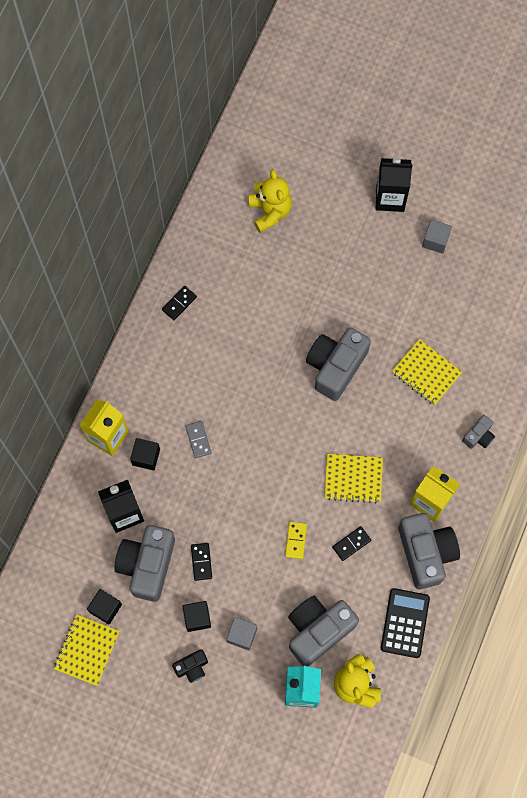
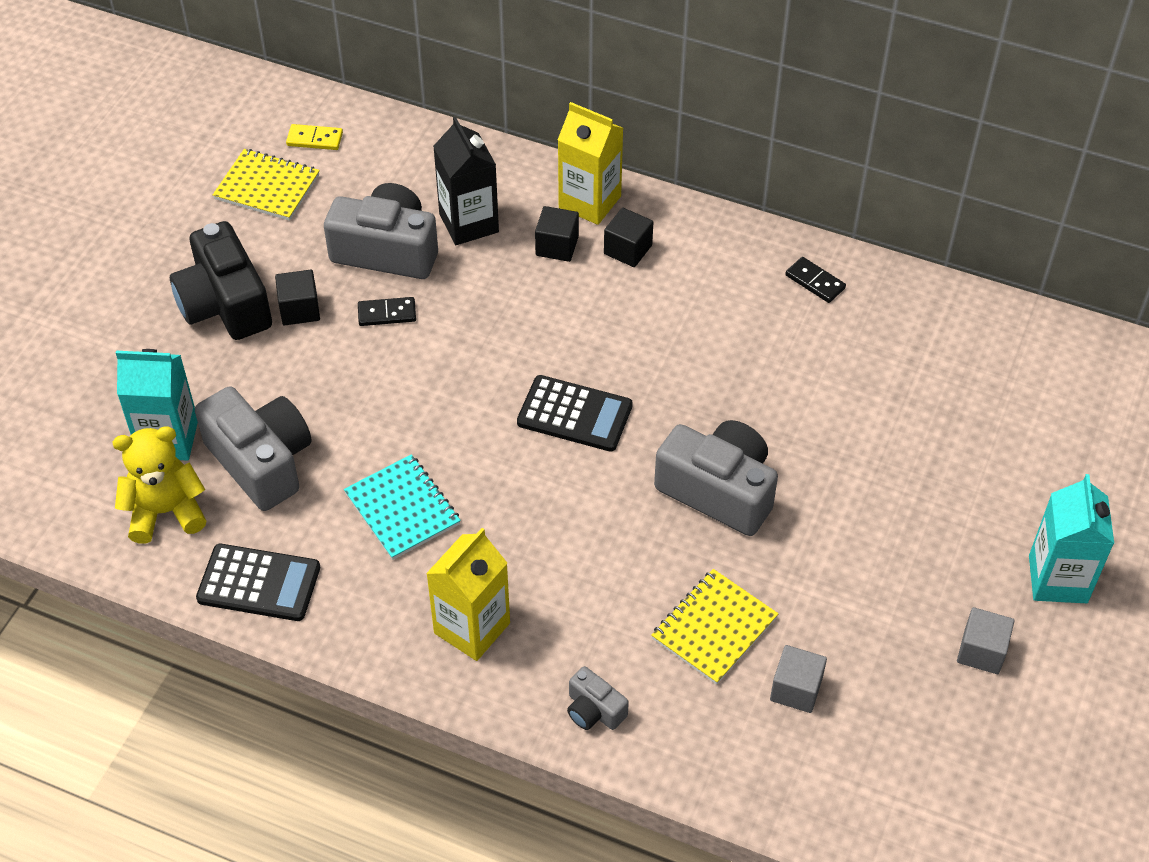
camera: 90 degrees right, 20 degrees down
black cube [87,589,122,624] -> black cube moved to [604,208,653,267]
black camera [172,649,208,683] -> black camera [170,221,272,340], size x2.06
grey domino [185,421,211,458] -> none
grey cube [226,617,257,650] -> grey cube moved to [770,645,827,713]
yellow teddy bear [249,169,292,233] -> none
yellow domino [285,522,307,559] -> yellow domino moved to [286,124,343,150]
yellow notebook [324,454,383,503] -> none
black domino [332,526,371,561] -> turquoise notebook [344,454,461,560]
black carton [376,158,413,212] -> turquoise carton [1029,474,1114,603]
grey camera [398,513,460,589] -> none
none -> black calculator [517,375,633,452]

